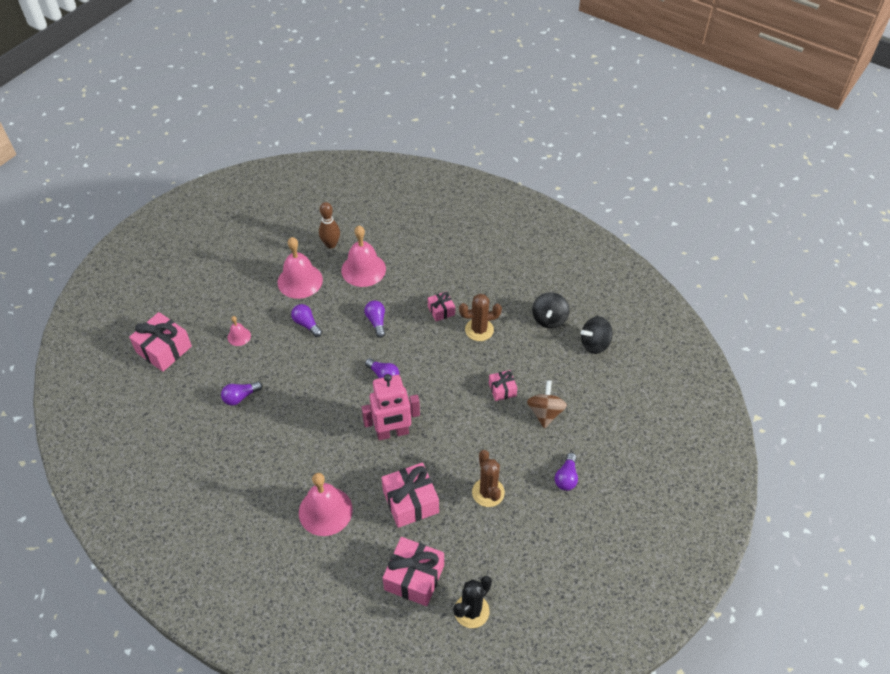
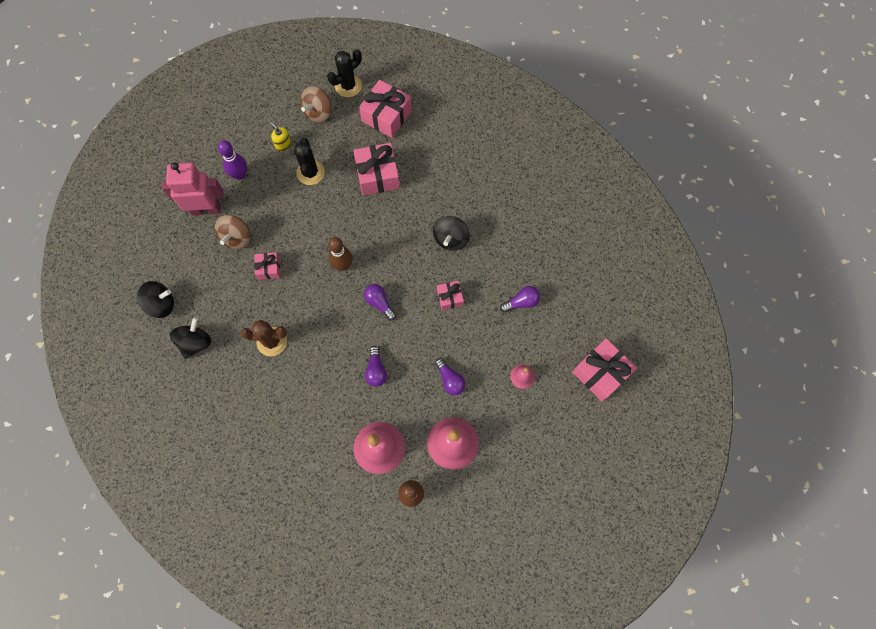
camera: 170 degrees left, 20 degrees up
pink bell [299,473,353,536] -> none
pink robot [361,374,420,440] -> pink robot moved to [162,162,224,215]
pink gift [428,291,455,321] -> pink gift moved to [437,281,464,310]
brown cactus [472,450,505,507] -> black cactus [294,138,325,185]
purple light bulb [555,453,578,491] -> purple bowling pin [218,141,247,180]
none -> yellow soap dispenser [270,122,291,151]
none -> brown spinning top [300,86,331,123]
none -> brown bowling pin [328,237,352,271]
none -> black spinning top [433,216,470,251]

